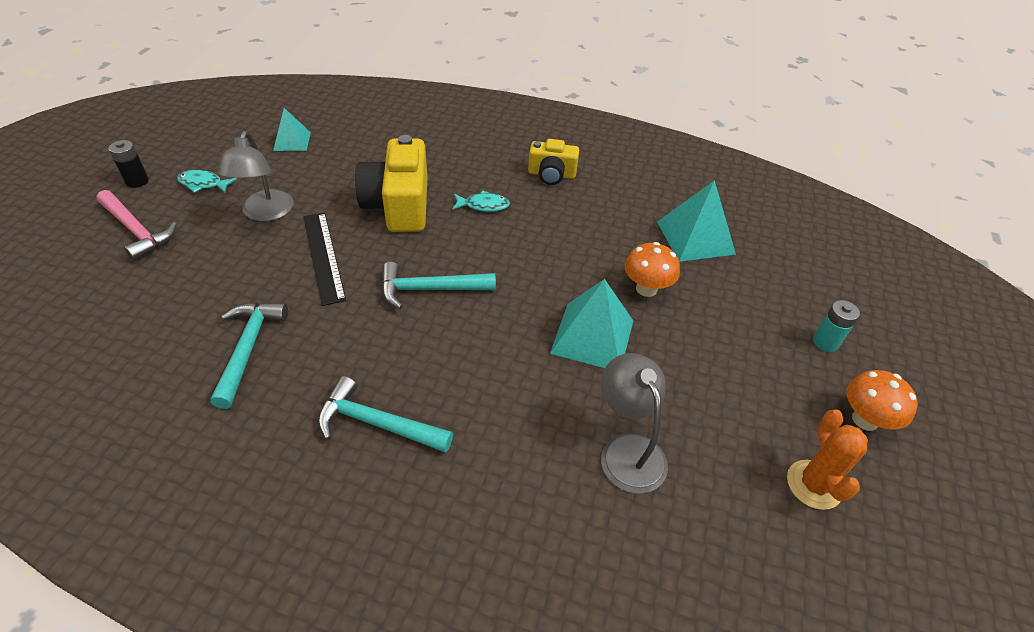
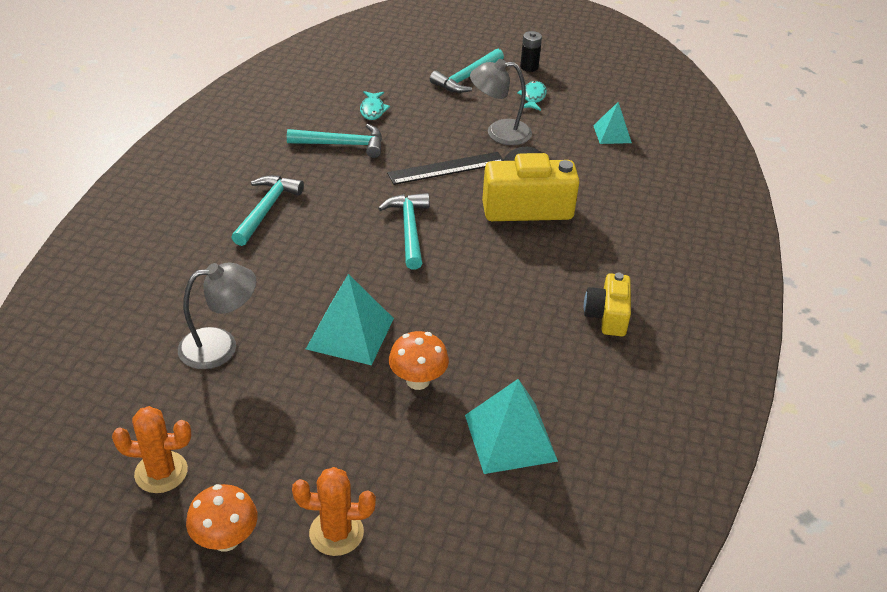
camera: 90 degrees right, 5 degrees down
pink hammer [96,190,177,261] -> turquoise hammer [430,49,504,93]
turquoise fish [452,190,510,212] -> turquoise fish moved to [360,91,390,120]
turquoise battery [813,300,860,352] -> orange cactus [292,467,376,556]

